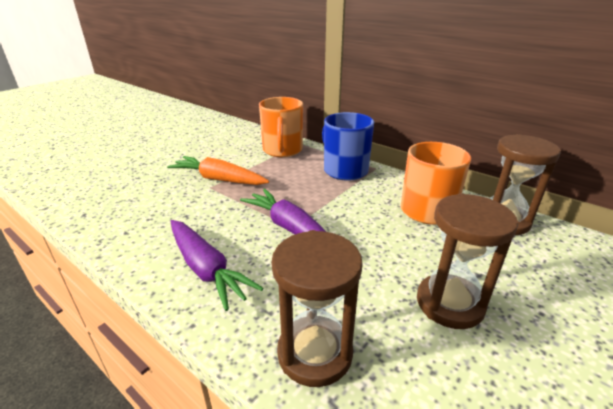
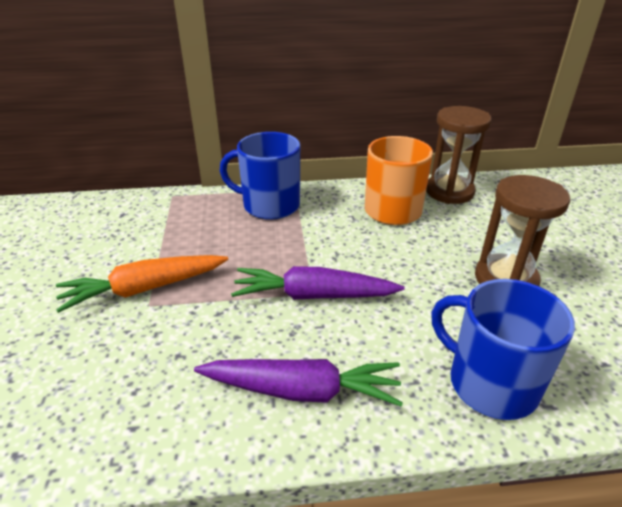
camera: 45 degrees left, 5 degrees up
orange mug [259,97,303,157] -> none
brown hourglass [271,230,363,387] -> blue mug [431,279,575,420]

